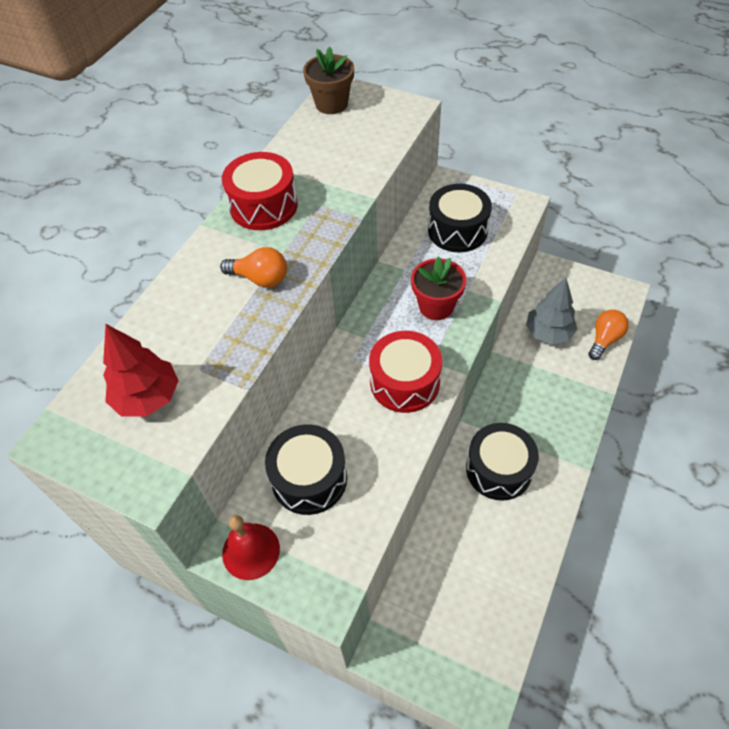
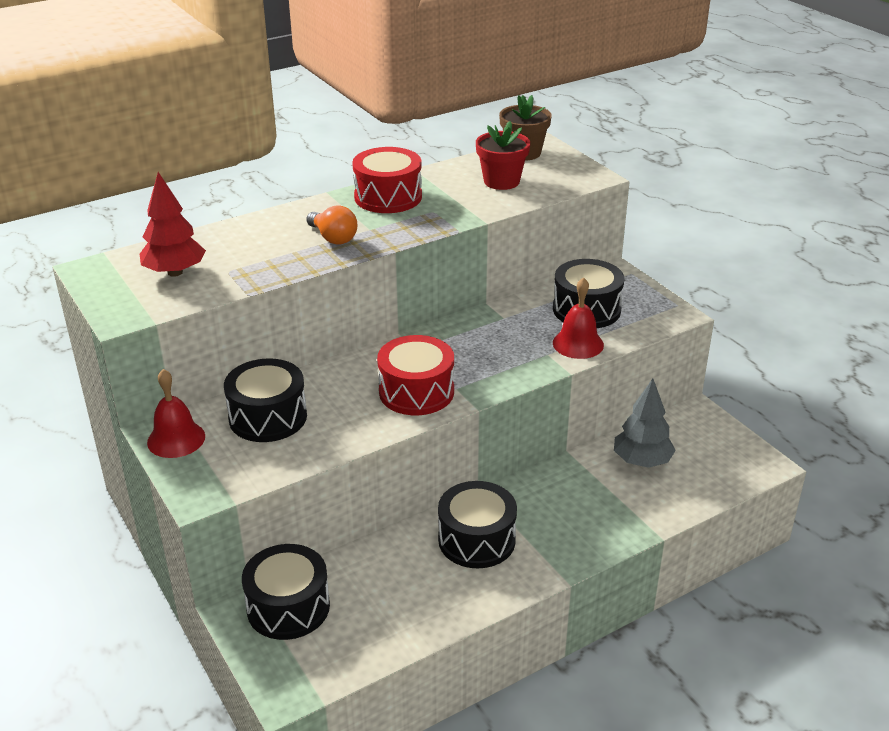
camera: 30 degrees right, 20 degrees down
red flower pot [411,256,466,320] -> red flower pot moved to [476,121,530,190]
orange light bulb [588,310,629,360] -> none
none -> black drum [242,544,330,640]
none -> red bell [553,277,604,359]

